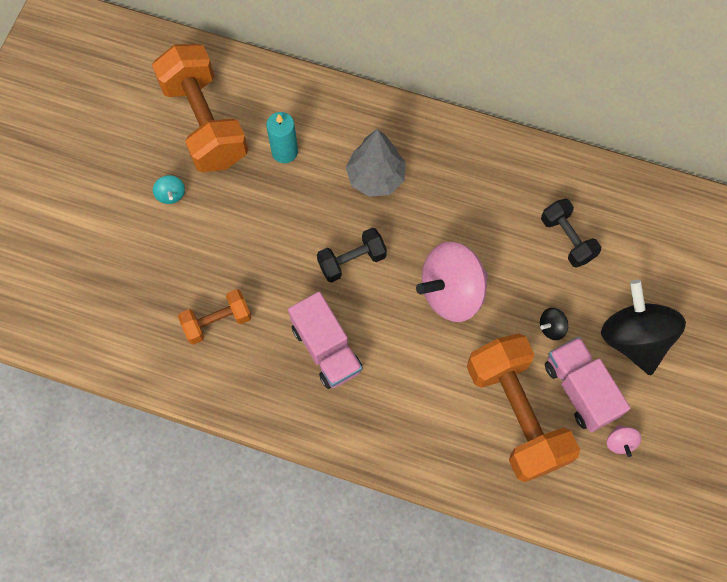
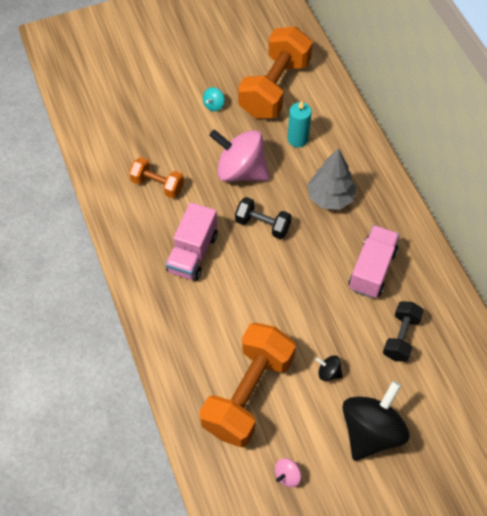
camera: 50 degrees right, 10 degrees down
pink spinning top [416,242,488,322] -> pink spinning top moved to [209,129,270,182]
pink truck [545,337,630,432] -> pink truck moved to [348,225,400,298]

